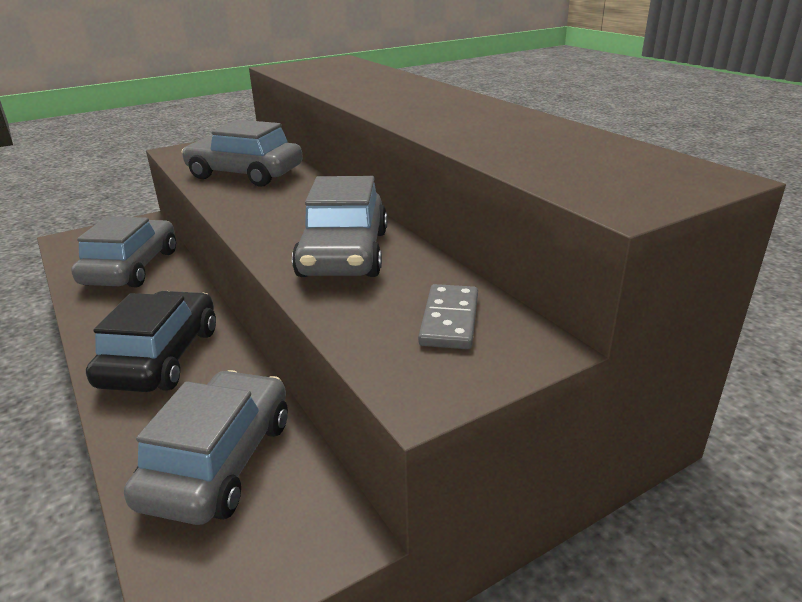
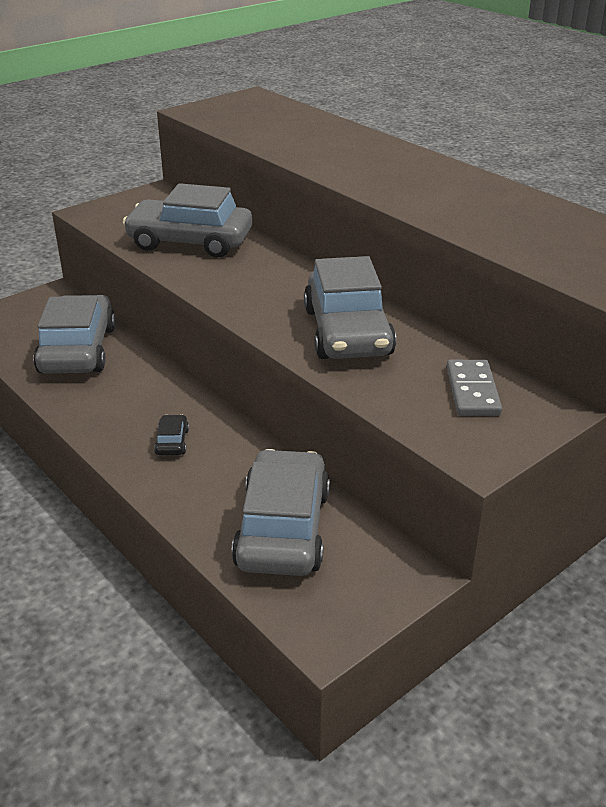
camera: 10 degrees left, 5 degrees up
black car [86,291,216,392] -> black car [154,415,189,455], size x0.40

